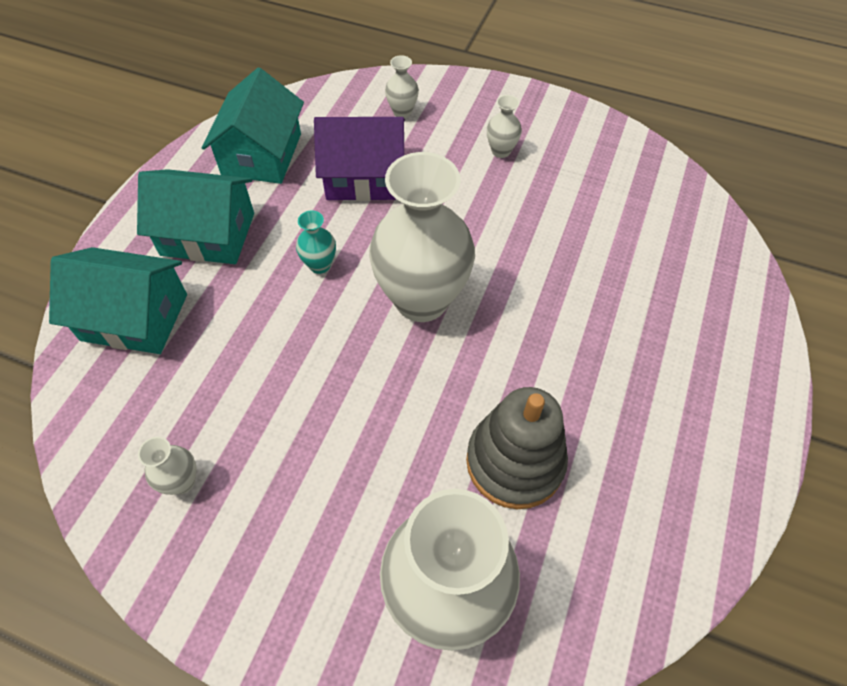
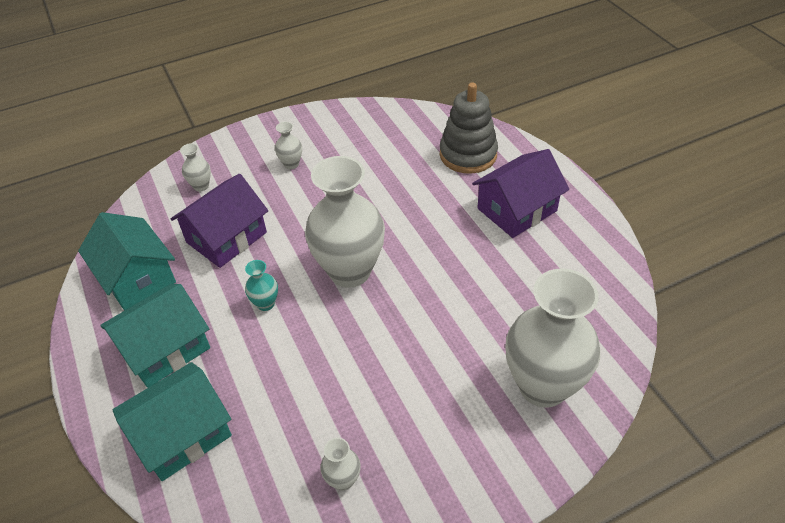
camera: 45 degrees left, 10 degrees down
grey stacking toy [466,387,568,509] -> grey stacking toy moved to [440,83,498,174]
none -> purple house [472,149,569,238]

